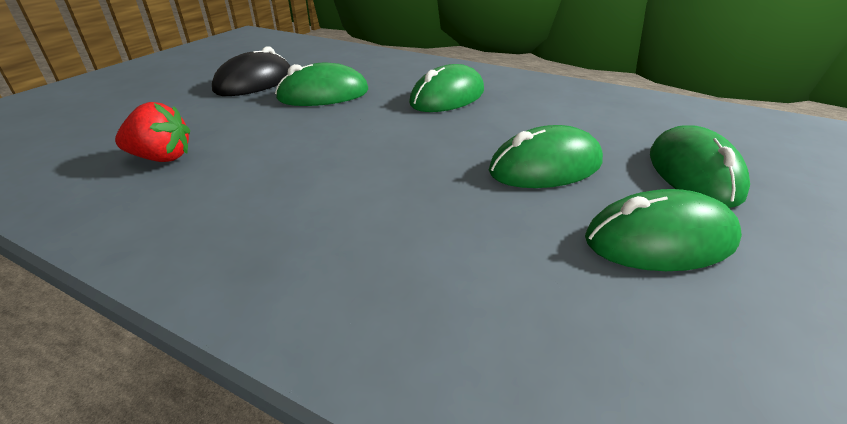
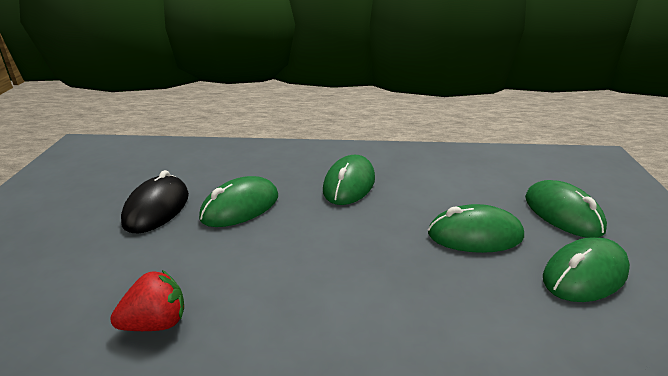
camera: 25 degrees left, 5 degrees down
green mouse [489,125,603,188] -> green mouse turned 45 degrees clockwise [428,204,524,253]

